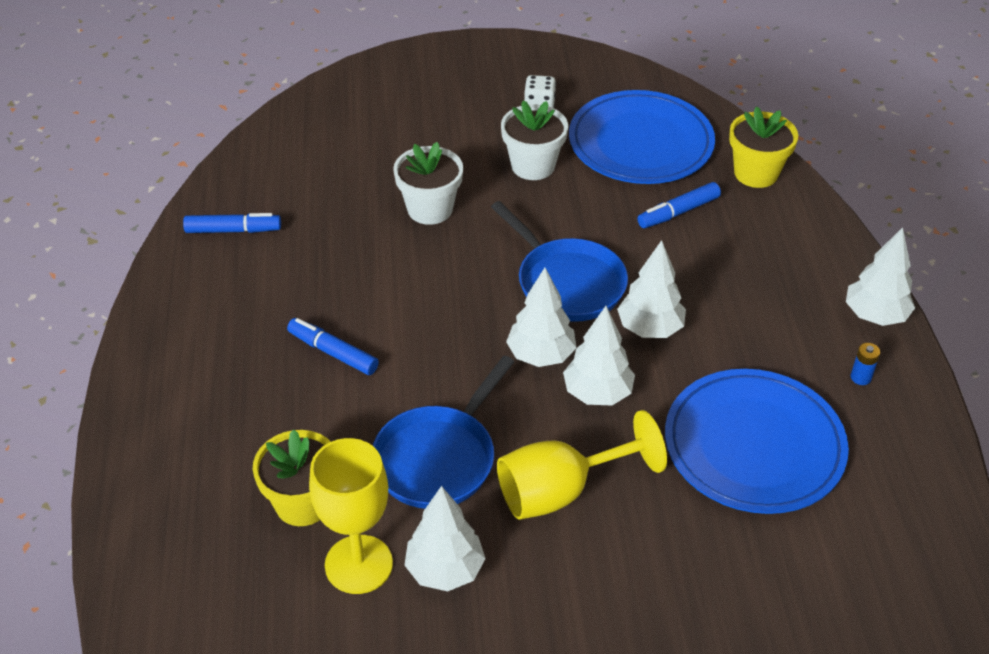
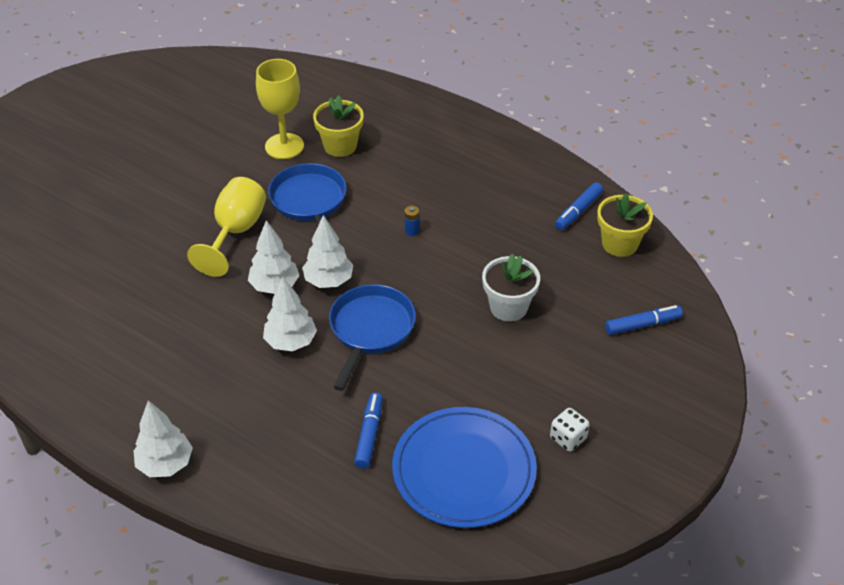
camera: 130 degrees right, 0 degrees up
blue marker [287,318,379,375] -> blue marker moved to [605,305,683,335]
white tree [404,486,486,592] -> none
blue pan [491,201,628,322] -> blue pan turned 105 degrees clockwise [329,284,416,391]
white flower pot [501,100,568,180] -> none
blue plate [665,369,849,514] -> none
yellow flower pot [729,106,798,188] -> yellow flower pot moved to [597,193,653,257]
blue battery [851,343,880,385] -> blue battery moved to [405,206,419,236]

